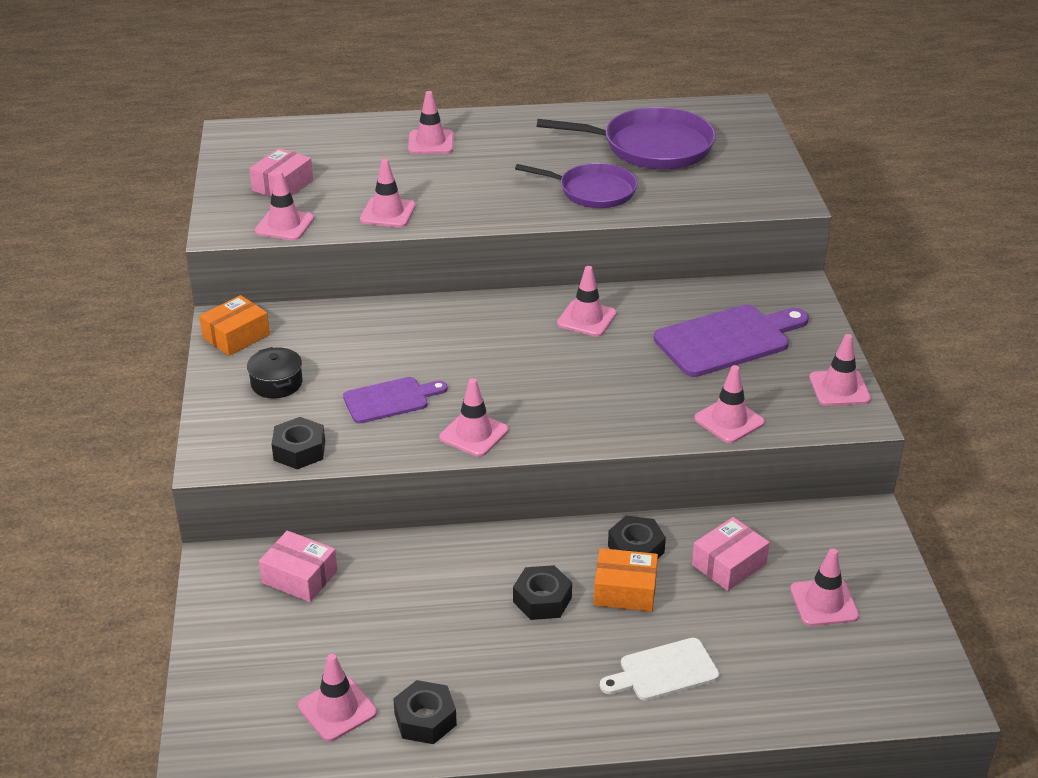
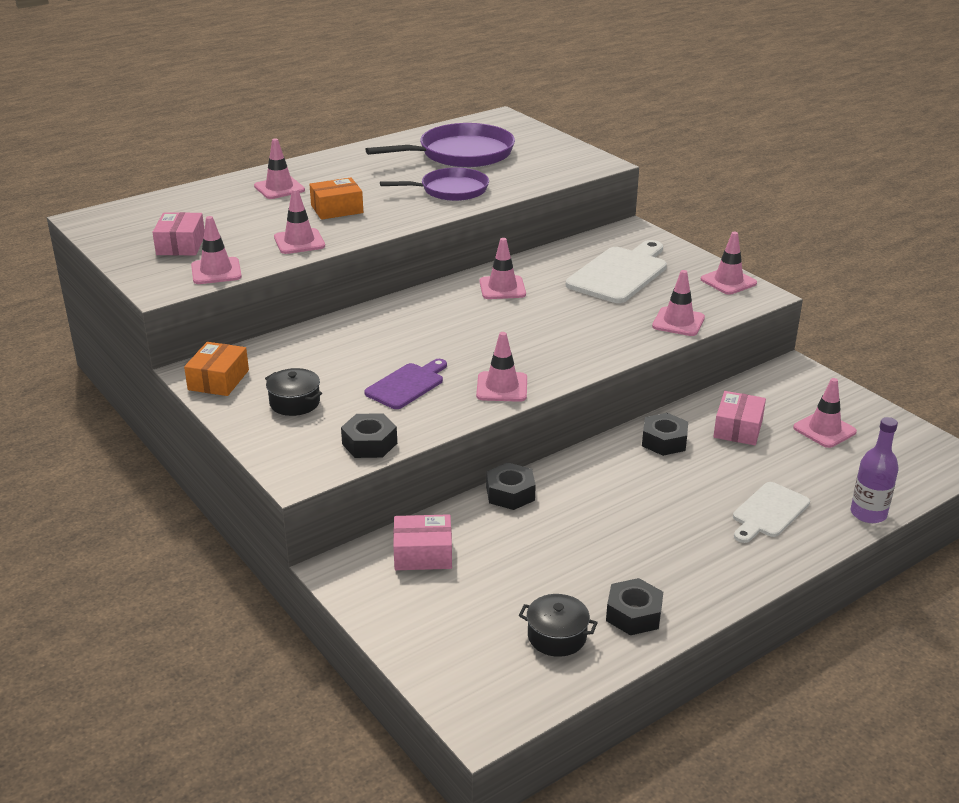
camera: 30 degrees left, 5 degrees down
pink traffic cone [298,654,377,741] -> black pot [519,594,598,657]
black nut [513,565,572,620] -> black nut moved to [486,462,536,510]
orange box [594,548,658,612] -> orange box moved to [309,178,363,220]
purple cutting board [654,305,809,377] -> white cutting board [566,240,667,303]
none -> purple bottle [851,417,899,523]

